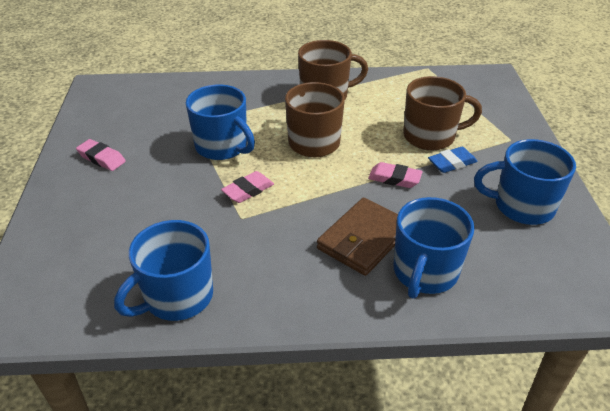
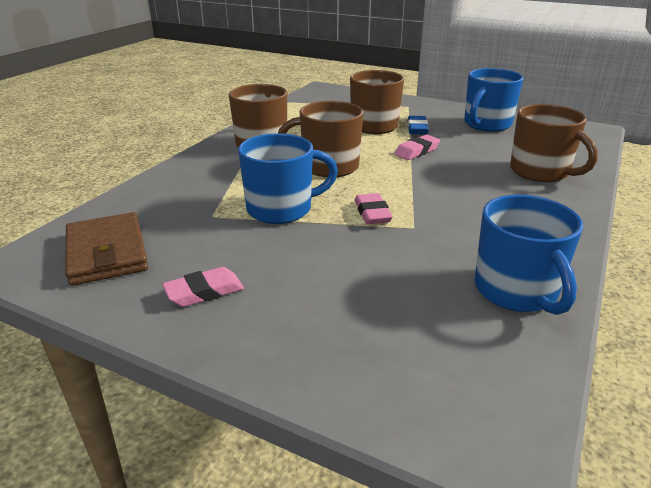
camera: 60 degrees left, 10 degrees down
brown wallet [317,198,398,276] -> brown wallet moved to [65,212,148,286]
blue mug [394,197,475,299] -> brown mug [510,104,598,182]

